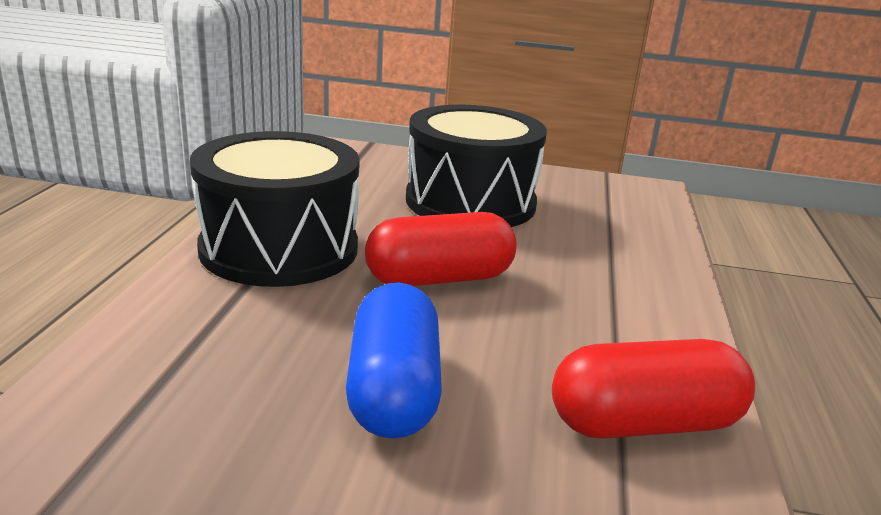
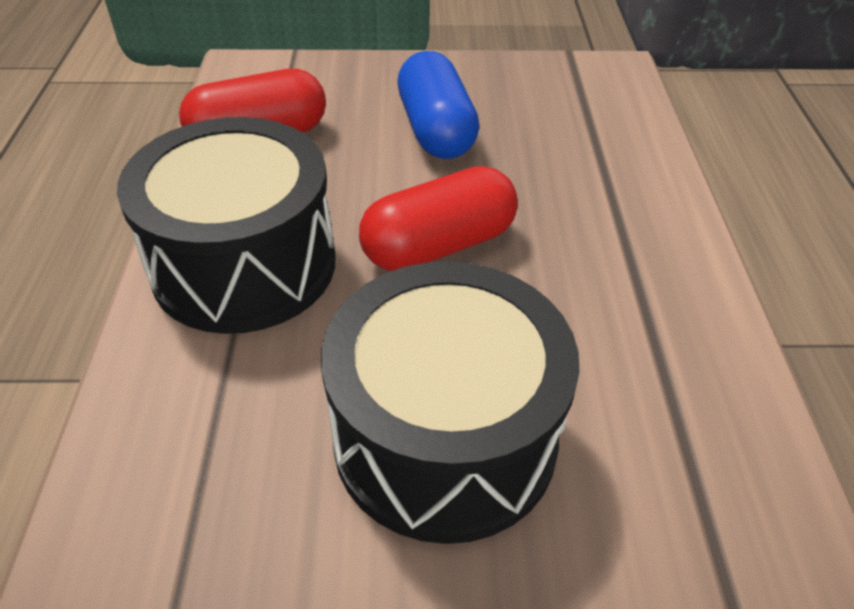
camera: 170 degrees right, 20 degrees up
black drum [190,131,360,287] -> black drum moved to [117,117,336,334]

